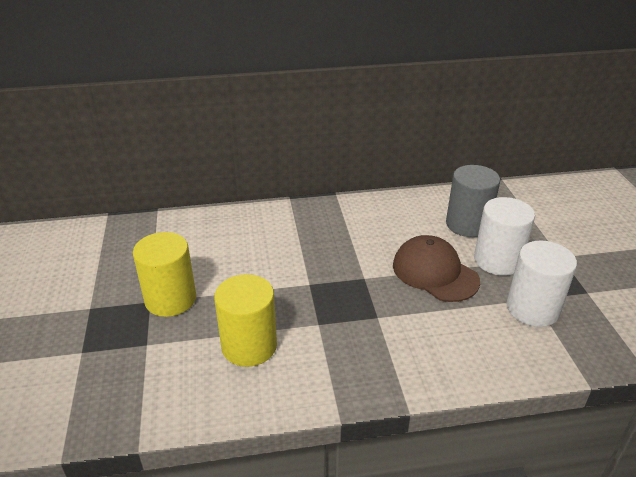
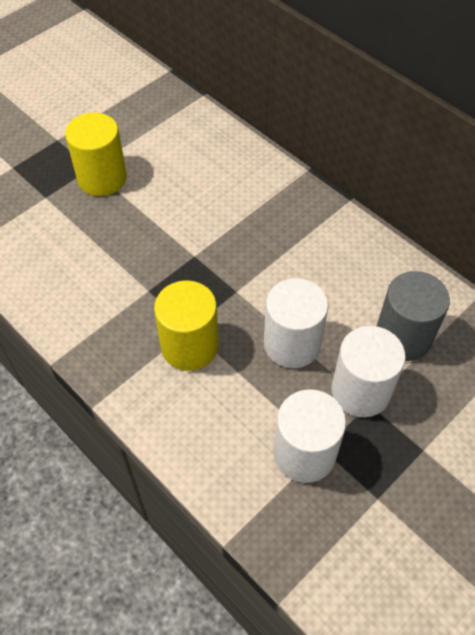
camera: 55 degrees right, 20 degrees up
yellow cylinder [214,274,277,367] -> yellow cylinder moved to [154,281,218,371]
brown cap [393,235,480,302] -> white cylinder [264,278,329,368]

